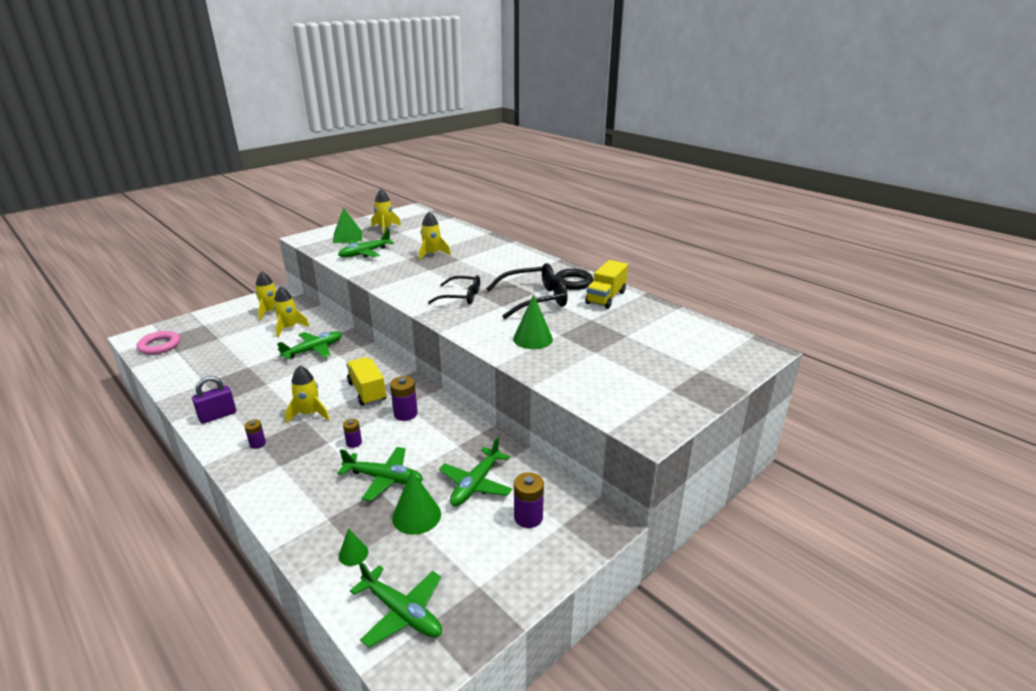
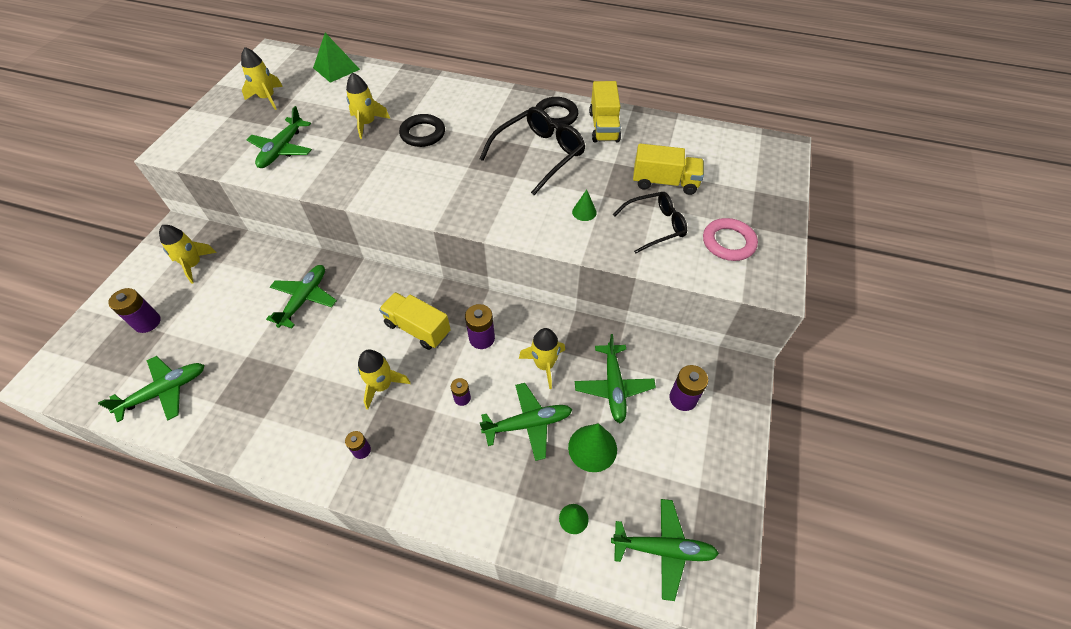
camera: 30 degrees left, 25 degrees up
pink ring [137,331,180,355] -> pink ring moved to [703,218,758,261]
purple padlock [192,376,236,424] -> none
yellow rocket [274,286,310,338] -> yellow rocket moved to [519,328,565,389]
green pyramid [333,207,362,243] -> green pyramid moved to [313,33,360,83]
black glasses [428,275,480,305] -> black glasses moved to [613,192,687,253]
green cone [513,294,553,349] -> green cone [572,190,597,221], size x0.56
none -> green plane [98,356,204,422]
none -> purple battery [108,288,161,333]
none -> black ring [399,114,445,147]
none -> yellow truck [633,144,704,195]

